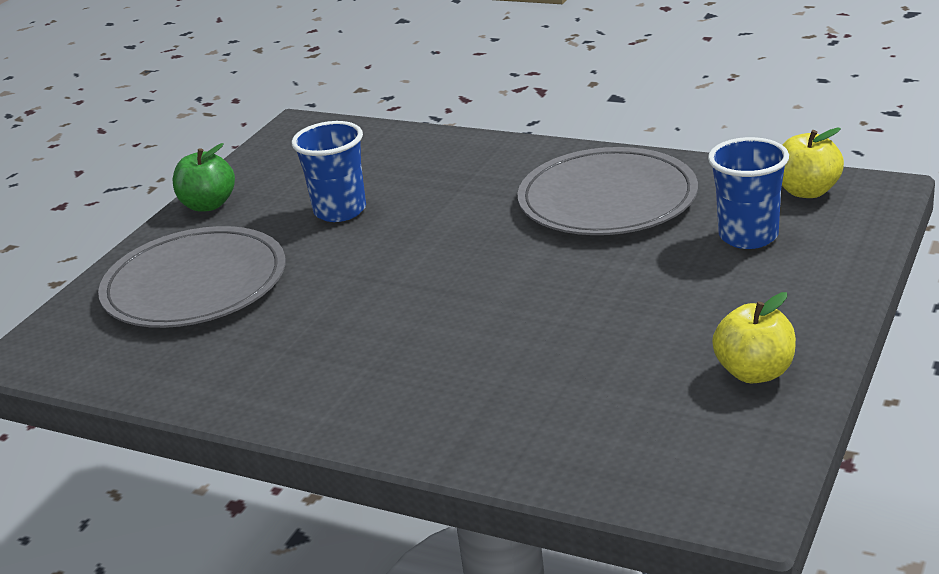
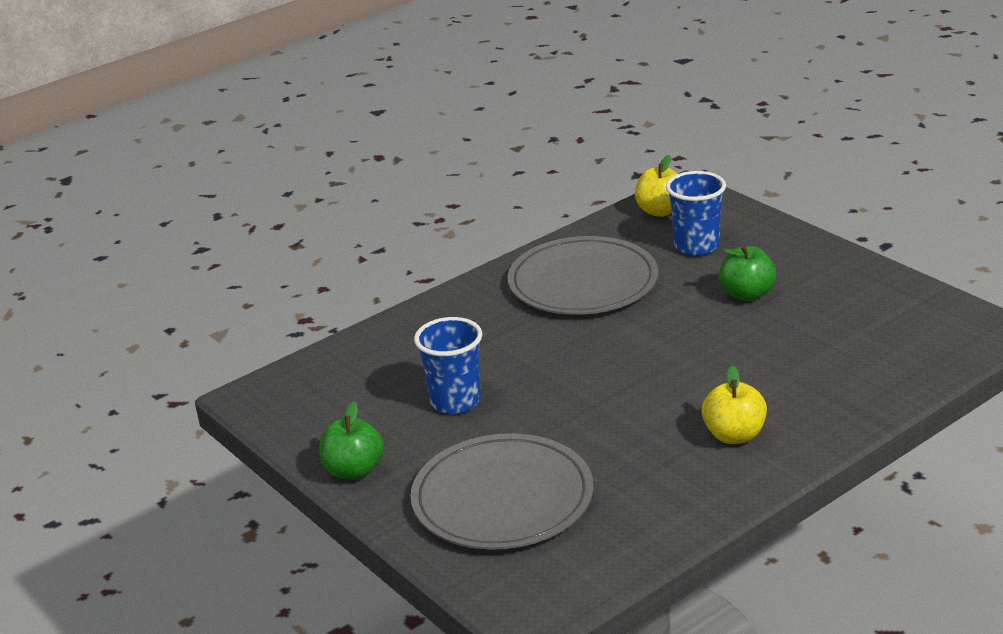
camera: 65 degrees left, 0 degrees up
yellow apple [712,292,796,383] -> yellow apple moved to [702,366,767,444]
none -> green apple [719,245,776,301]

